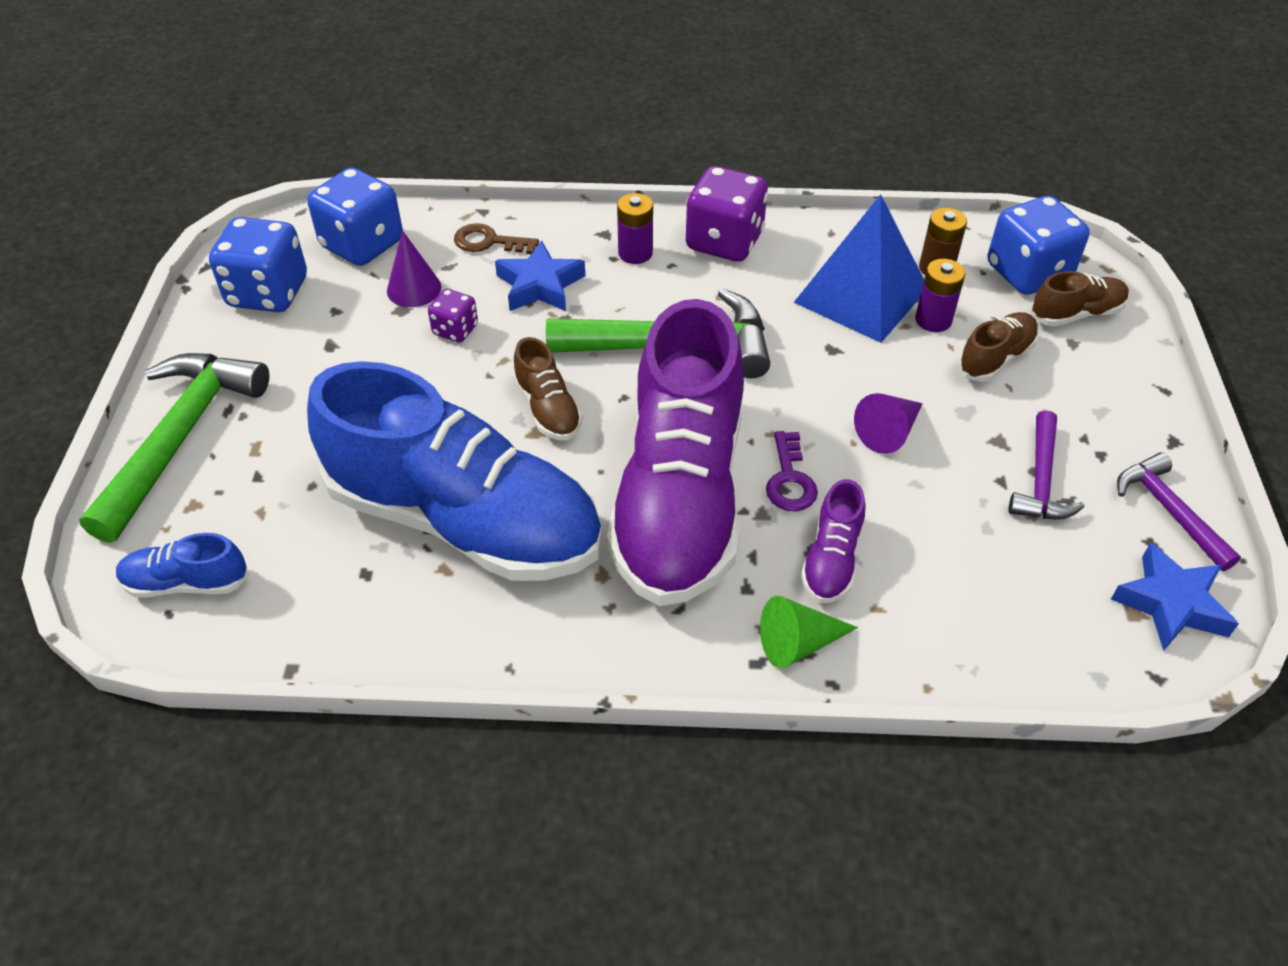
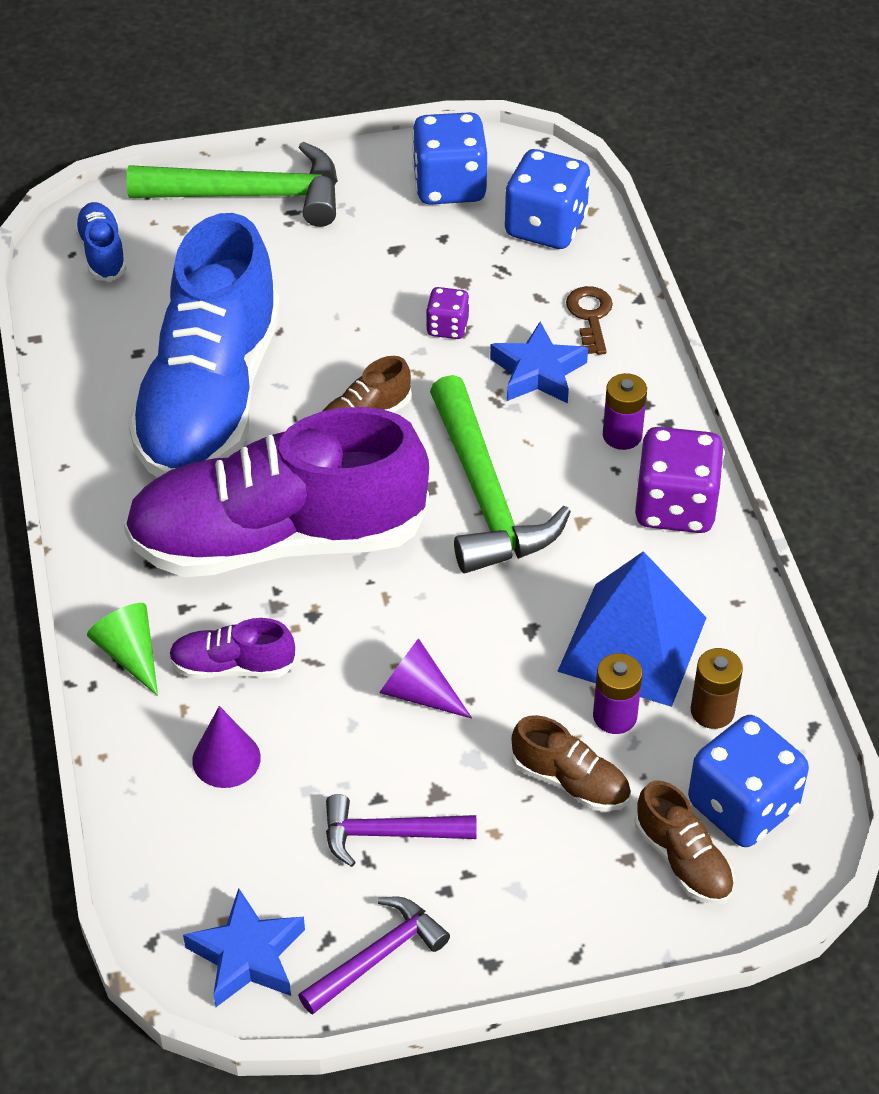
camera: 75 degrees right, 0 degrees up
purple cone [387,230,441,307] -> purple cone moved to [192,706,261,788]
purple key [766,431,818,511] -> none

